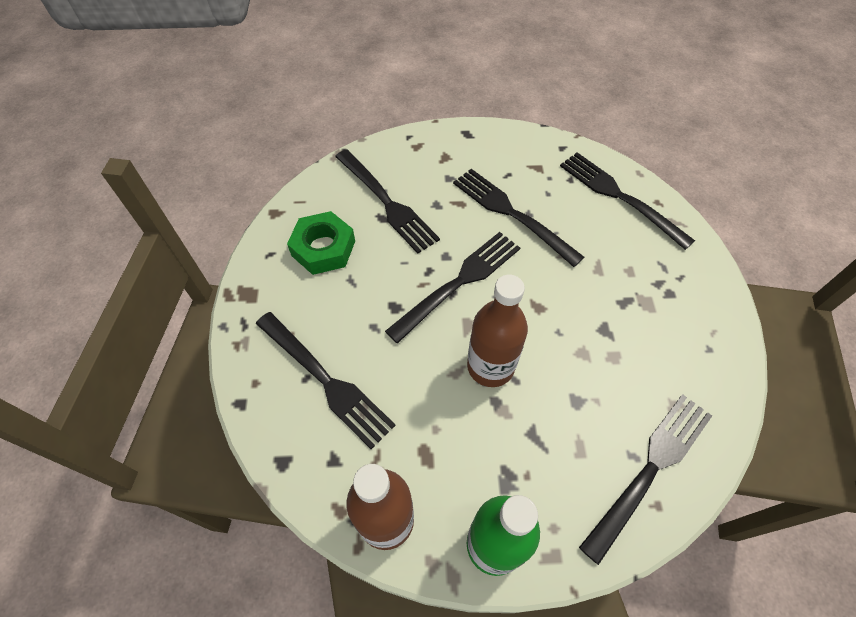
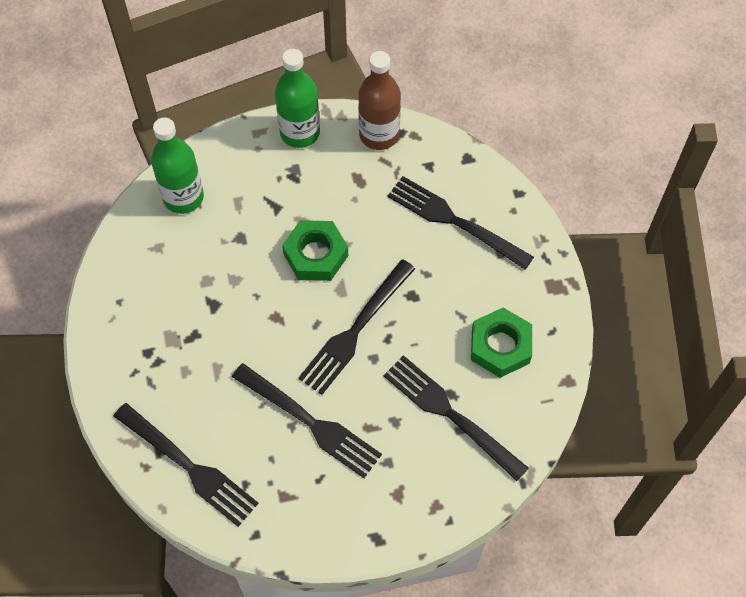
camera: 170 degrees right, 5 degrees up
brown bottle [467,274,528,387] -> green nut [282,220,348,281]
black fork [579,394,712,565] -> green bottle [151,117,204,214]

